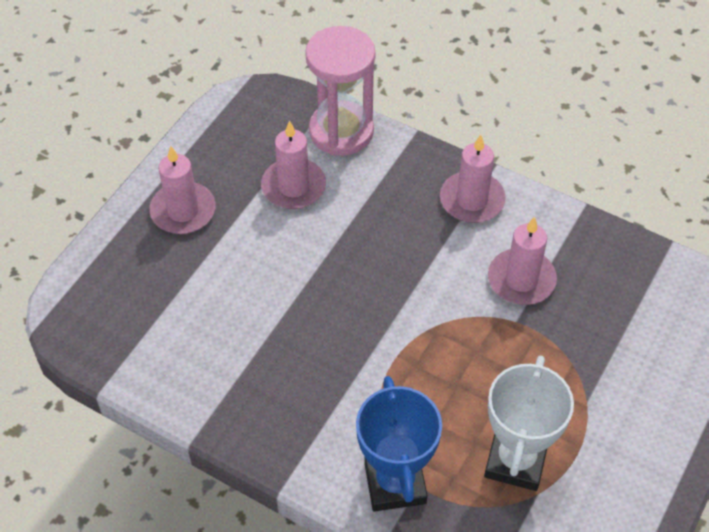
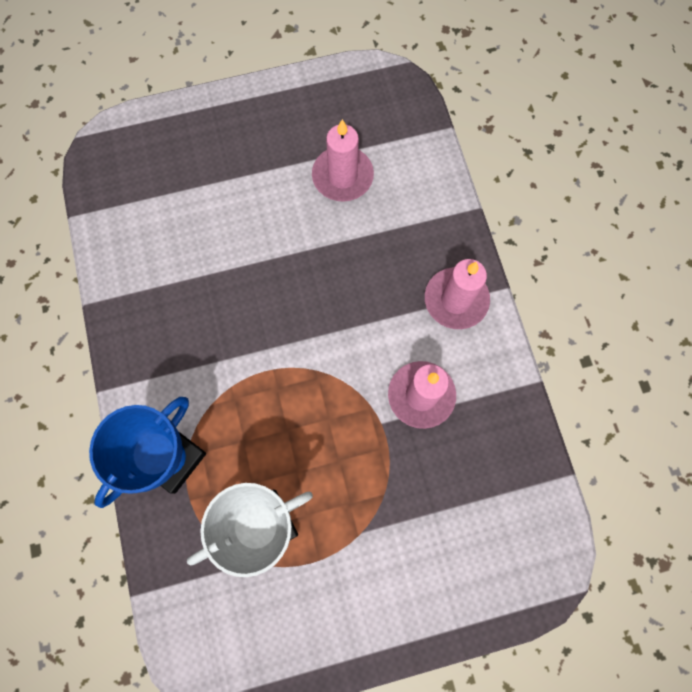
camera: 45 degrees right, 20 degrees up
pink candle [149,146,216,234] -> none
pink hourglass [305,26,375,156] -> none

